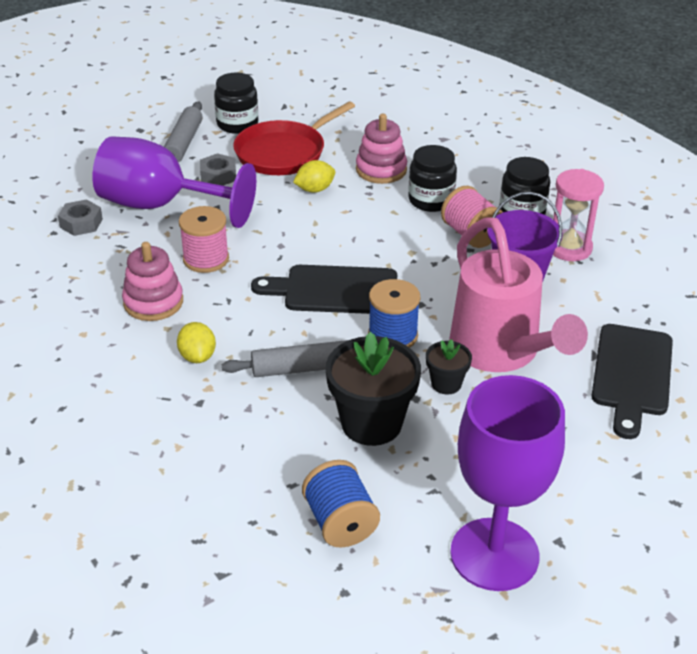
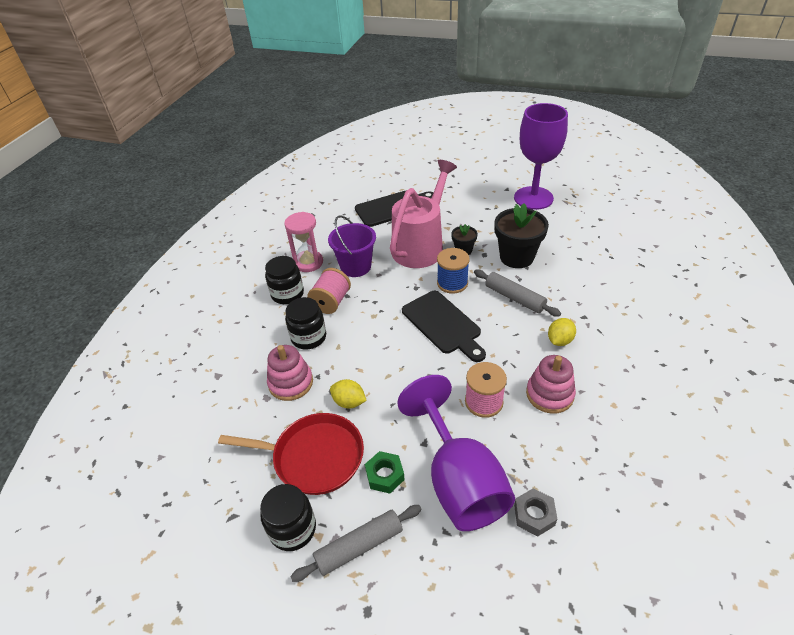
camera: 125 degrees left, 5 degrees up
grey nut [200,153,236,186] -> green nut [365,451,405,494]
blue spool [302,460,380,548] -> none

